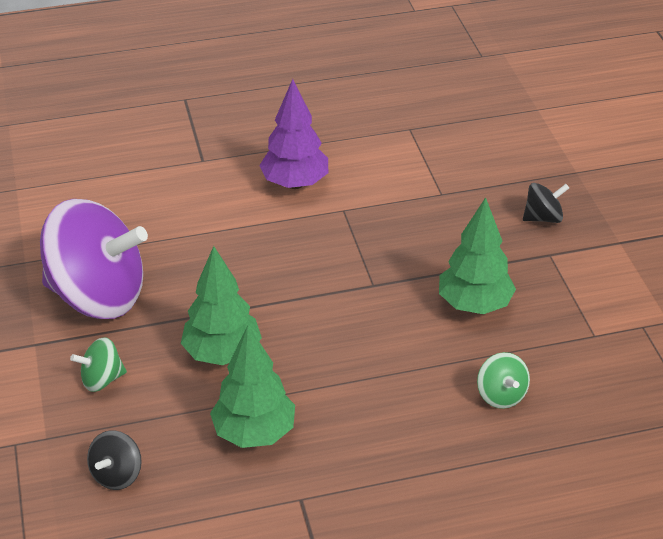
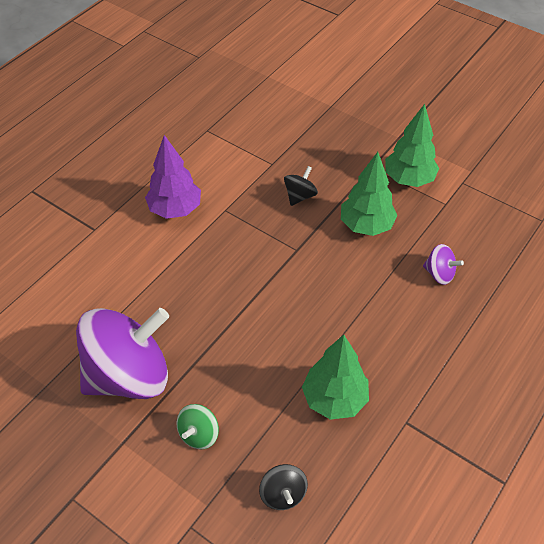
camera: 40 degrees left, 10 degrees up
green tree [181,246,262,365] -> green tree moved to [385,104,439,187]
green spinning top [477,352,530,409] -> purple spinning top [423,244,464,285]
black spinning top [523,183,569,223] -> black spinning top moved to [284,166,318,206]

